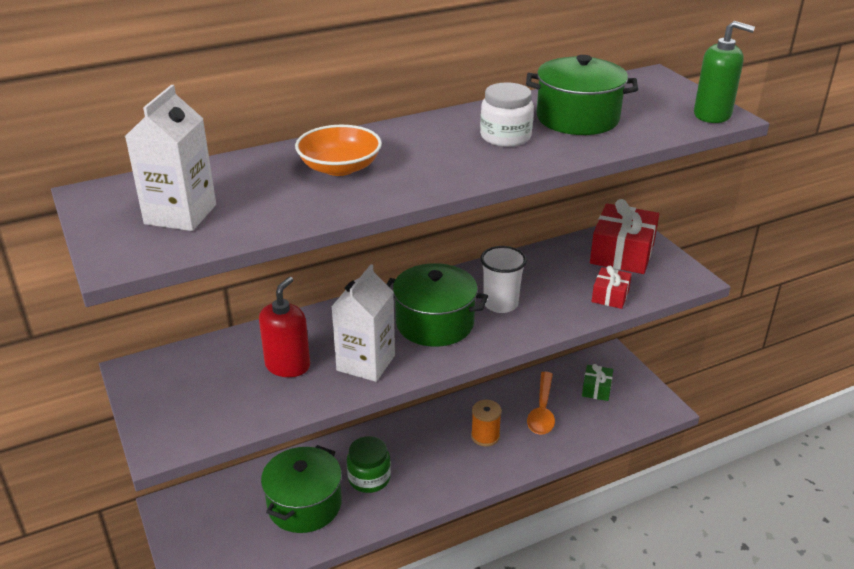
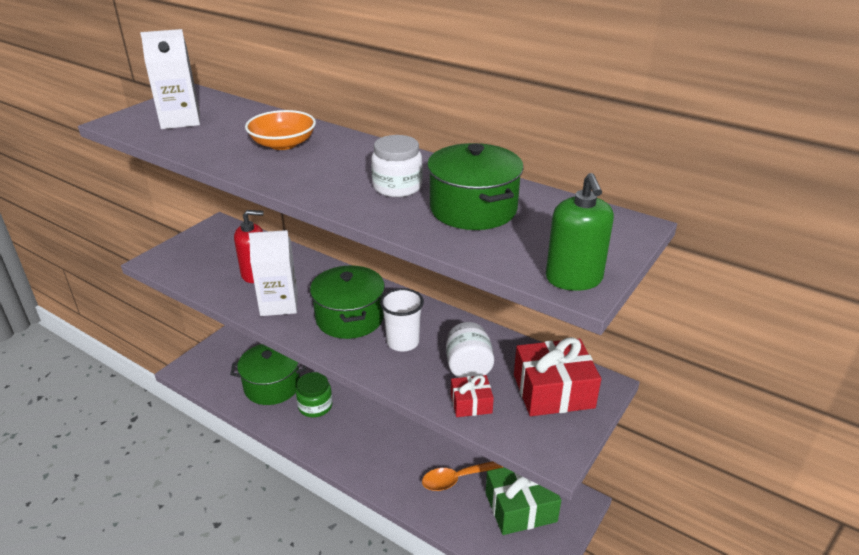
camera: 60 degrees right, 0 degrees up
orange spool [471,400,502,447] -> none
green gift [582,364,613,401] -> green gift [485,467,561,535], size x1.87
none -> white jar [446,322,494,378]

